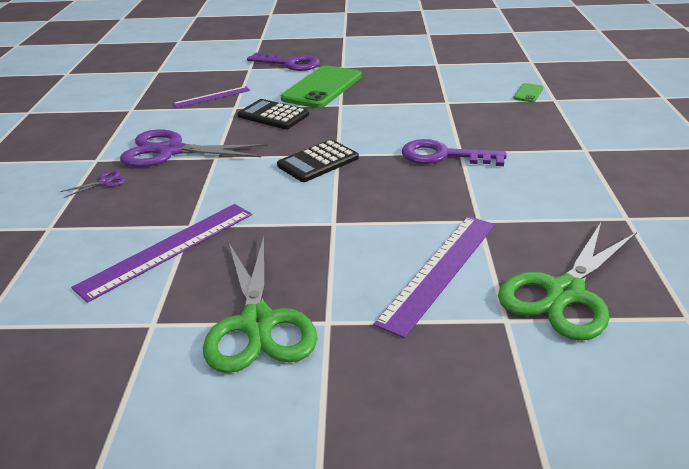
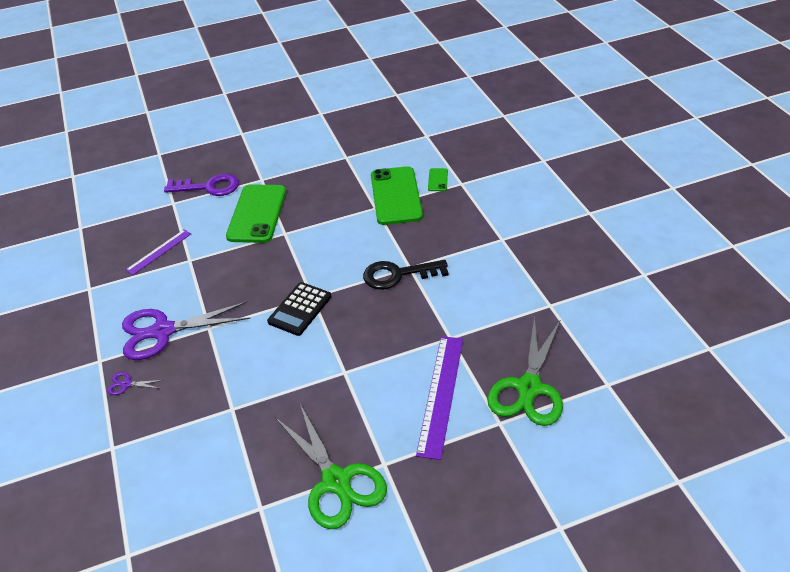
camera: 20 degrees left, 10 degrees up
purple scissors [60,170,126,198] -> purple scissors turned 120 degrees counterclockwise [107,372,164,395]
purple ruler [71,204,252,303] -> none
black calculator [238,99,309,129] -> none
purple key [402,139,507,166] -> black key [363,260,449,290]
none -> green phone [371,166,423,225]

